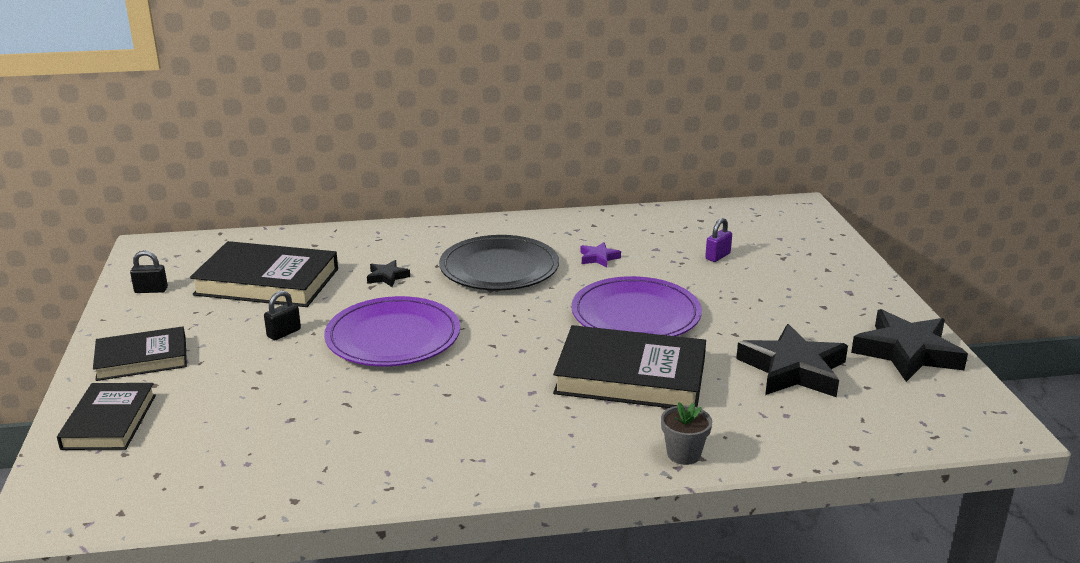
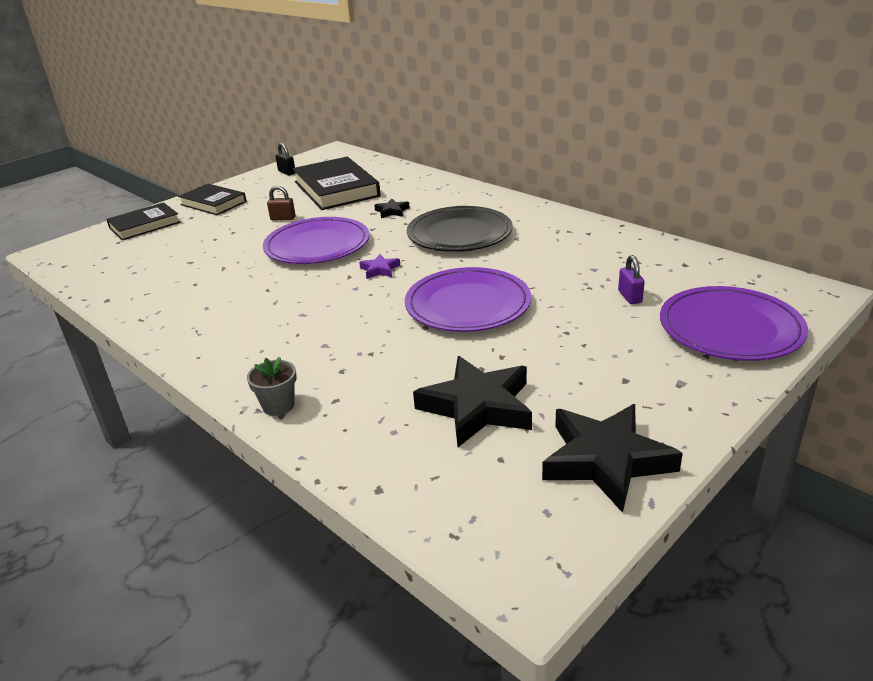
camera: 55 degrees right, 5 degrees up
black padlock [264,290,301,340] -> brown padlock [267,186,295,220]
black book [553,325,706,408] -> none
purple star [580,242,621,268] -> purple star moved to [359,254,400,279]
purple padlock [705,218,732,262] -> purple padlock turned 75 degrees clockwise [618,255,645,304]
none -> purple plate [660,286,808,361]

